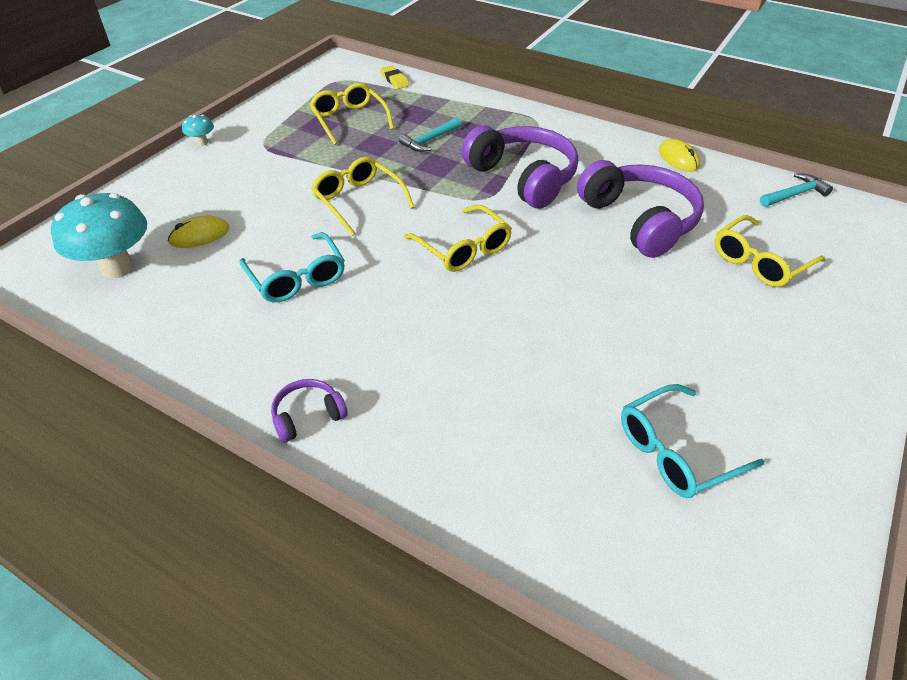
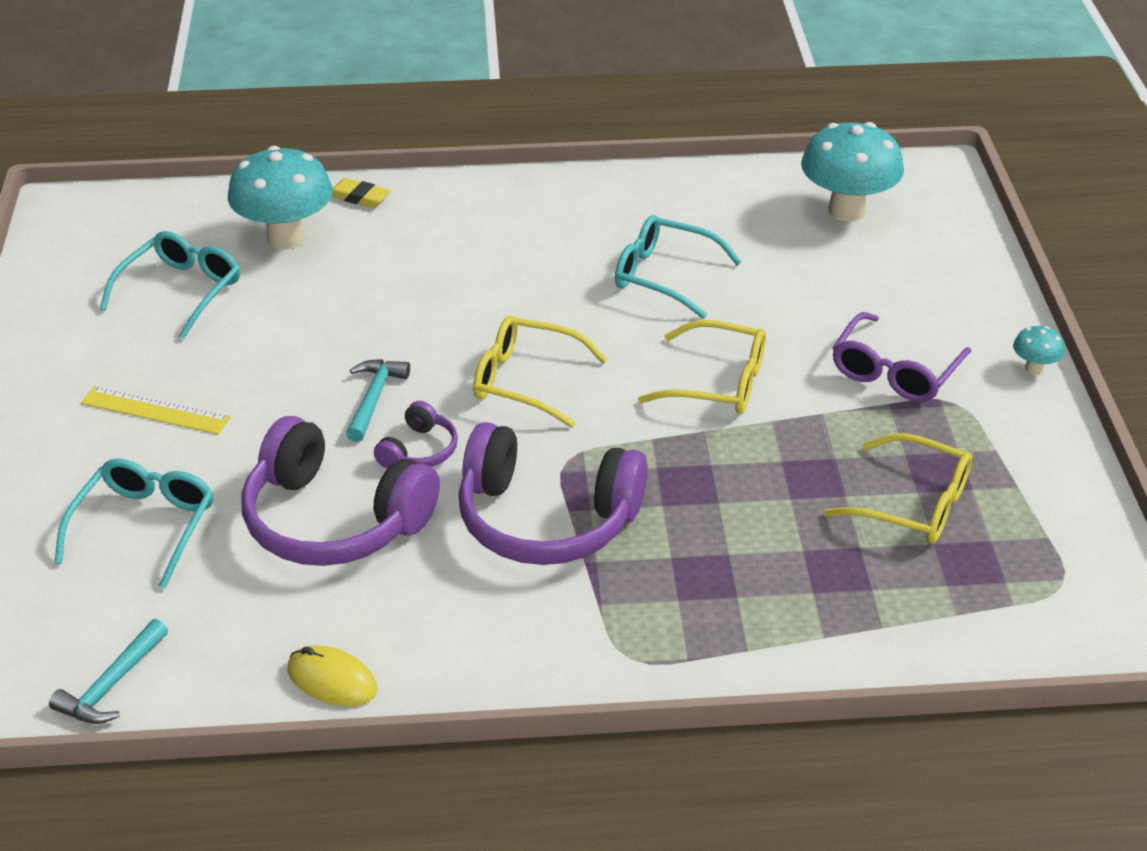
camera: 145 degrees right, 5 degrees down
yellow mouse [168,216,229,248] -> none
purple headphones [271,379,348,443] -> purple headphones moved to [374,401,458,469]
yellow eraser [380,65,409,89] -> yellow eraser moved to [331,178,391,208]
turquoise hammer [399,117,462,152] -> turquoise hammer moved to [346,359,410,442]
yellow glasses [714,215,825,287] -> turquoise glasses [54,458,213,588]
none -> yellow ruler [81,386,231,434]
none -> turquoise mushroom [228,146,333,250]
none -> purple glasses [832,312,971,402]

